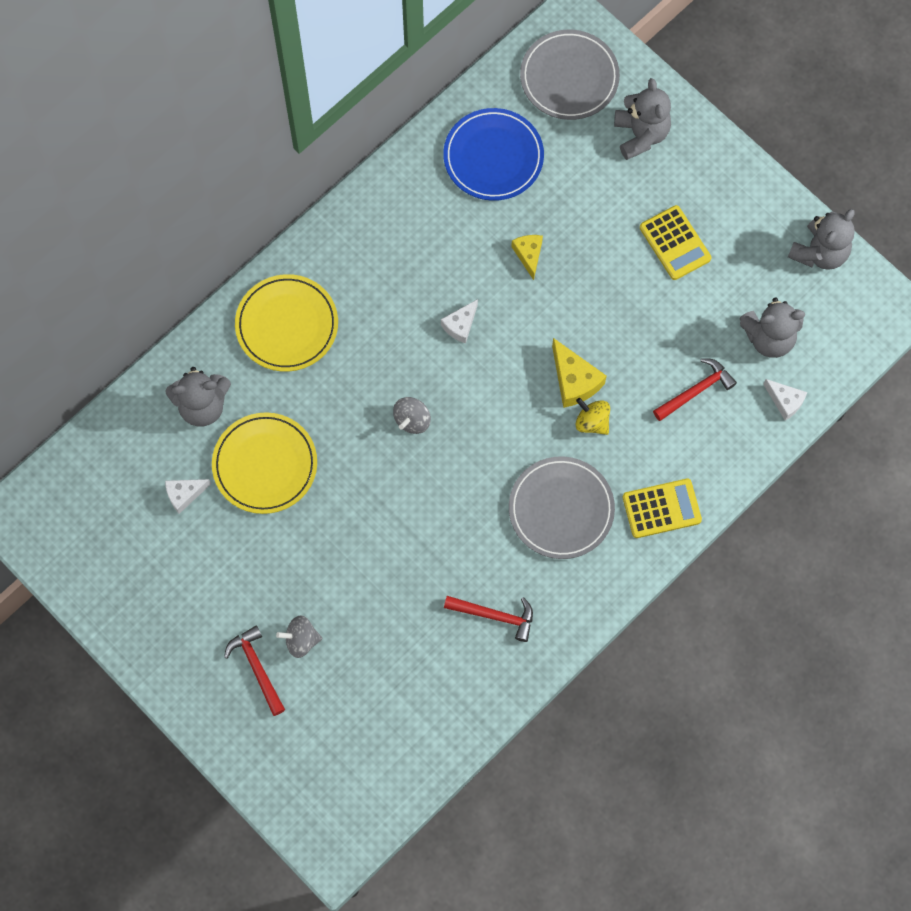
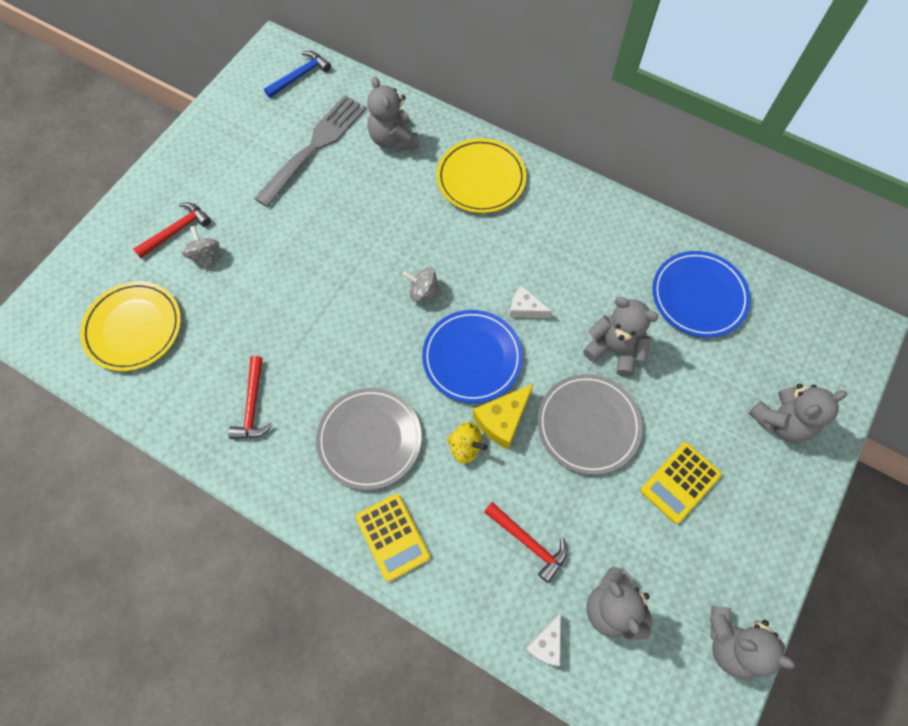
camera: 75 degrees right, 5 degrees down
white cheese [165,479,211,514] -> grey fork [254,95,367,207]
yellow plate [212,412,317,514] -> yellow plate moved to [80,281,181,371]
yellow cheese [511,235,543,280] -> grey teddy bear [583,297,659,377]
grey plate [520,30,620,120] -> grey plate moved to [537,374,643,475]
yellow spinning top [575,398,610,435] -> yellow spinning top turned 90 degrees clockwise [447,422,487,464]
none -> blue hammer [264,51,331,98]
none -> blue plate [422,310,523,403]

